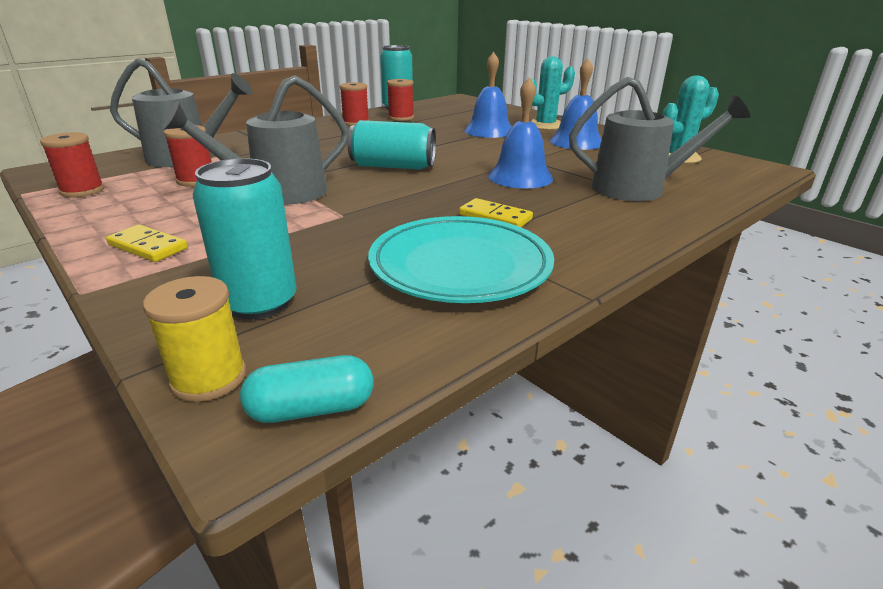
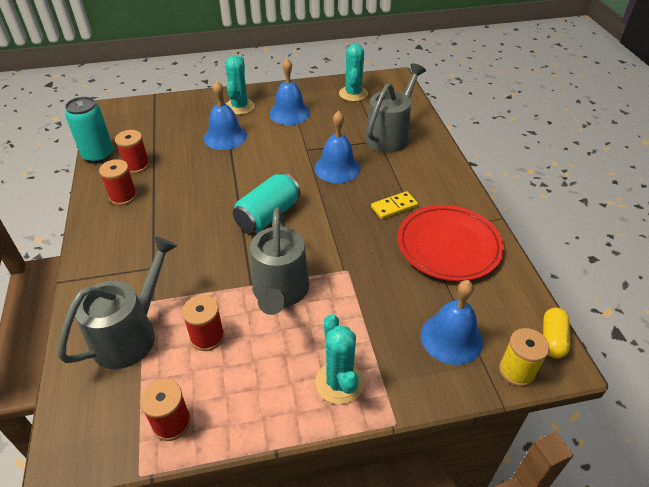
camera: 60 degrees left, 15 degrees up
yellow domino [106,225,188,262] -> turquoise cactus [315,314,364,404]
turquoise can [193,158,297,320] -> blue bell [421,280,483,365]
turquoise capsule [240,355,373,423] -> yellow capsule [543,308,570,358]
turquoise plate [368,216,554,303] -> red plate [397,205,504,281]

